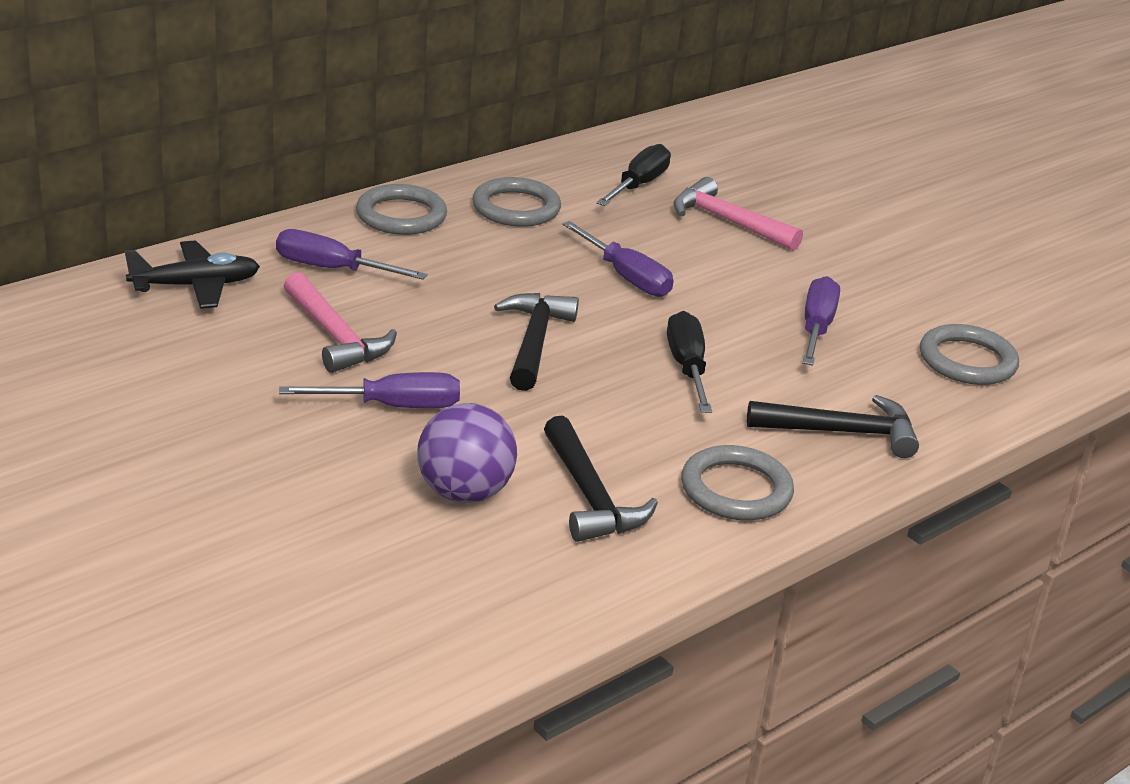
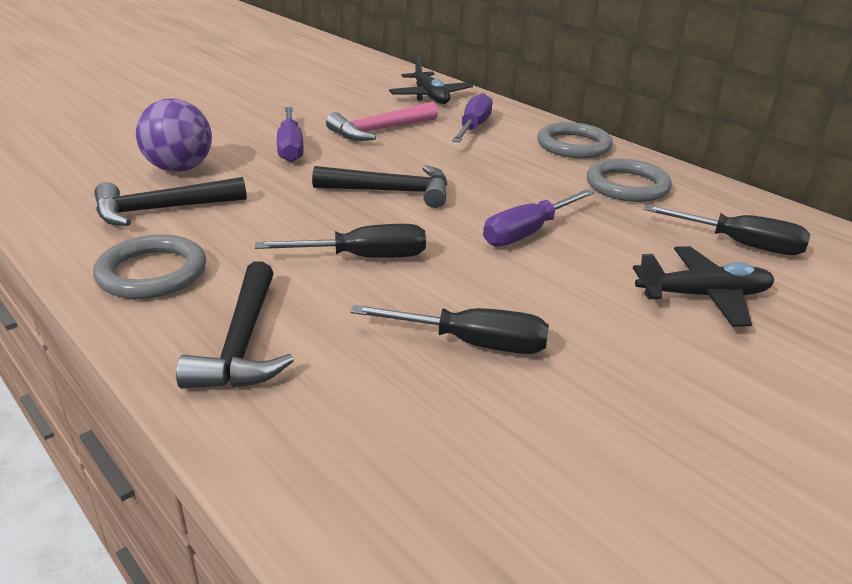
camera: 90 degrees right, 0 degrees up
pink hammer [673,177,803,251] -> black plane [633,246,774,327]
purple screwdriver [802,276,840,366] -> black screwdriver [351,305,549,354]
grey ring [920,324,1019,385] -> none

